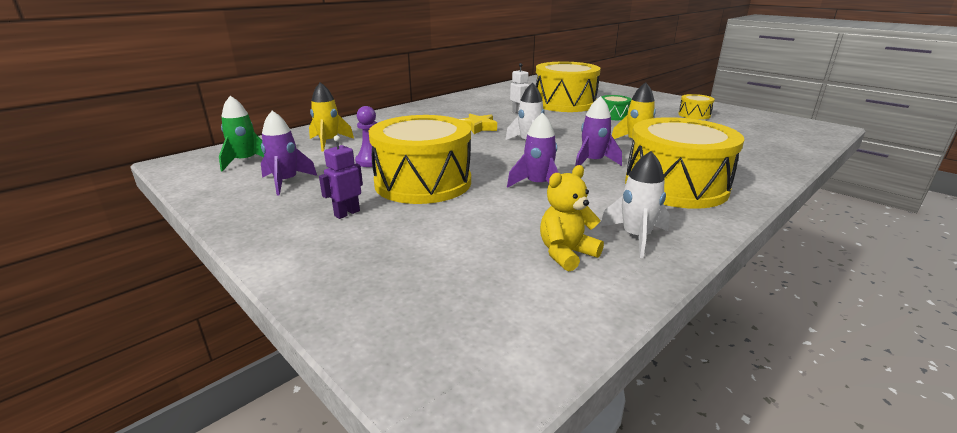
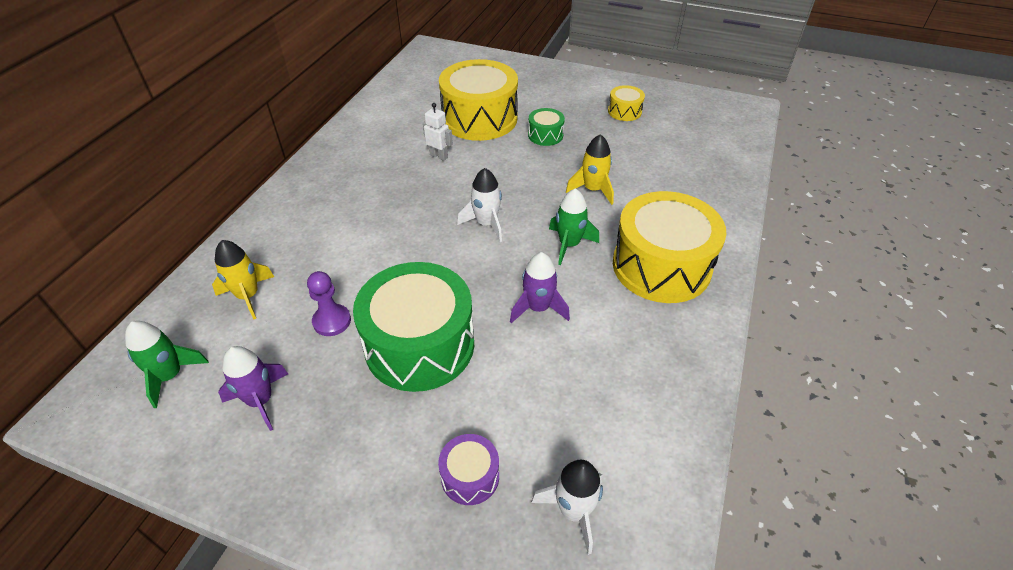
camera: 25 degrees left, 20 degrees up
purple robot [319,135,363,219] -> none
yellow drum [369,115,471,204] -> green drum [353,262,474,392]
yellow star [460,114,497,134] -> none
yellow teddy bear [540,165,604,272] -> none
purple rocket [575,96,622,166] -> green rocket [549,188,599,265]
white rocket [600,151,670,258] -> white rocket moved to [531,460,603,555]
none -> purple drum [438,434,499,505]

